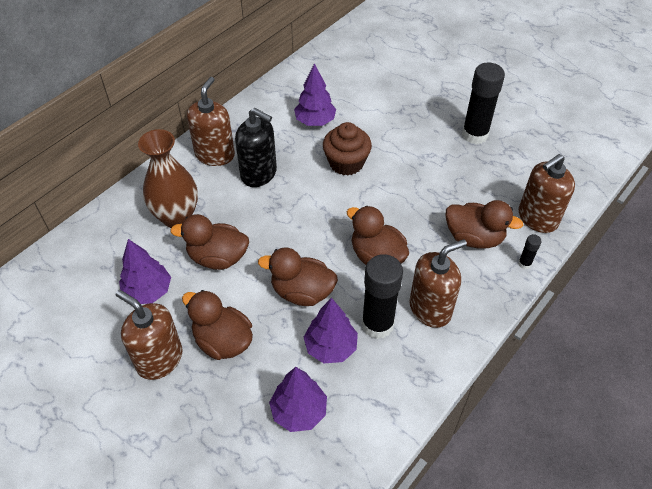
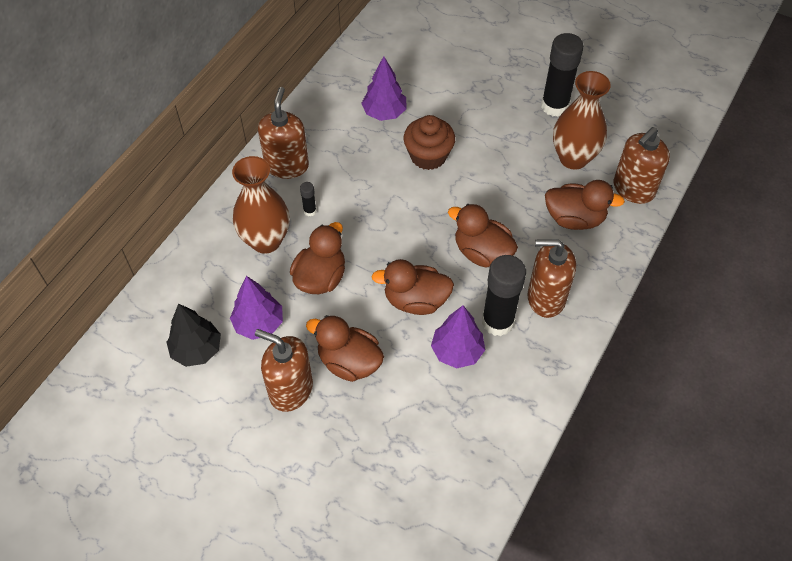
camera: 10 degrees left, 5 degrees up
brown duck [170,214,249,270] -> brown duck turned 120 degrees clockwise [290,222,345,294]
black soap dispenser [235,108,277,187] -> none
purple tree [269,367,327,432] -> none
brown soap dispenser [410,239,467,328] -> brown soap dispenser turned 135 degrees counterclockwise [527,239,576,318]
black glue stick [518,234,542,269] -> black glue stick moved to [300,182,317,216]
none -> black tree [166,303,221,367]
none -> brown vase [553,71,611,170]

